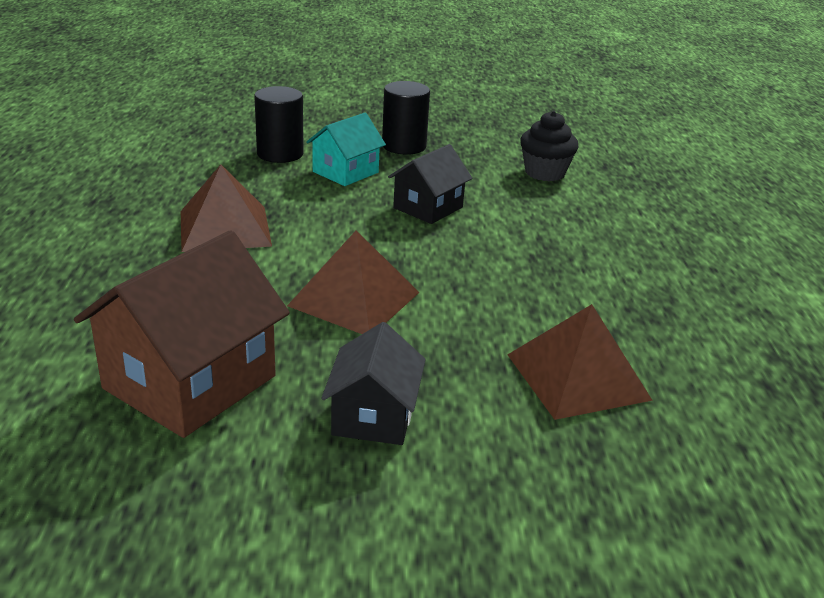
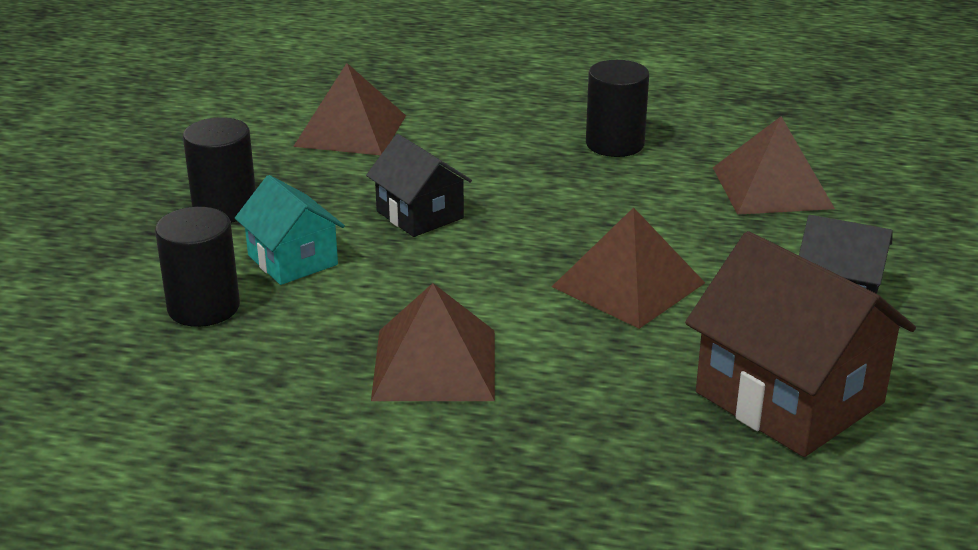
camera: 75 degrees left, 0 degrees up
black cupcake [520,111,578,181] -> brown pyramid [293,63,406,155]
none -> black cylinder [586,60,649,157]

